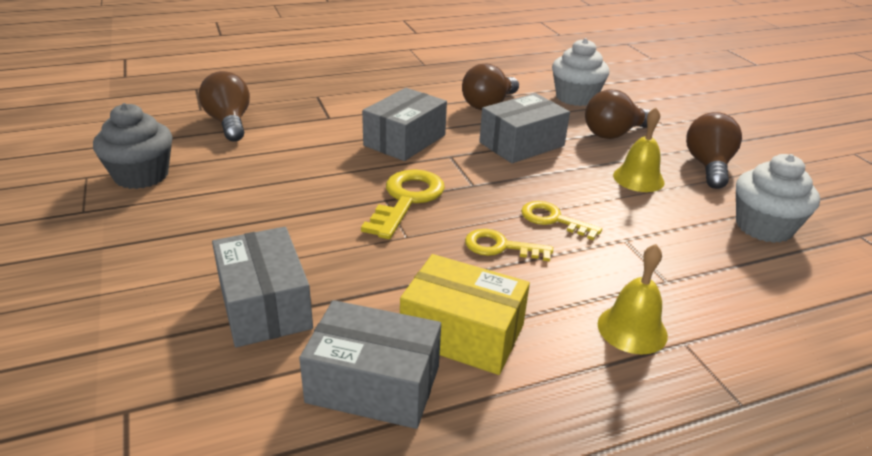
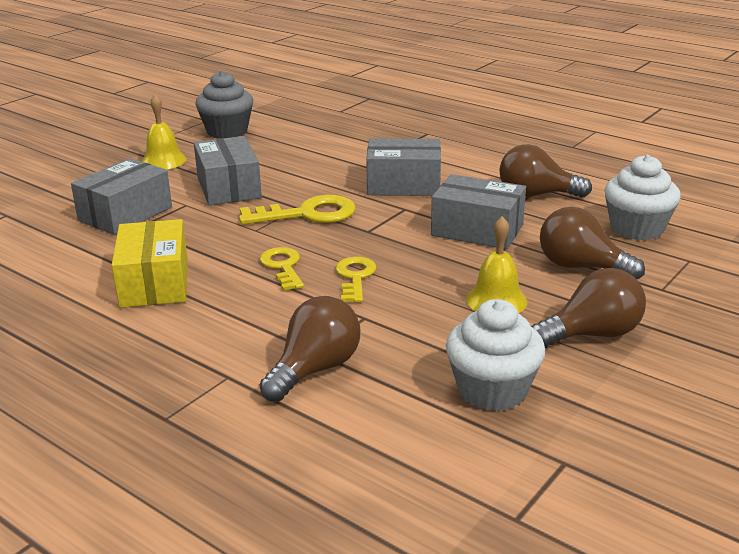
camera: 60 degrees right, 5 degrees down
brown light bulb [199,71,250,141] -> brown light bulb moved to [259,296,360,402]
grey box [299,300,441,429] -> grey box moved to [194,136,262,206]
yellow bell [598,244,668,354] -> yellow bell moved to [142,94,187,169]

